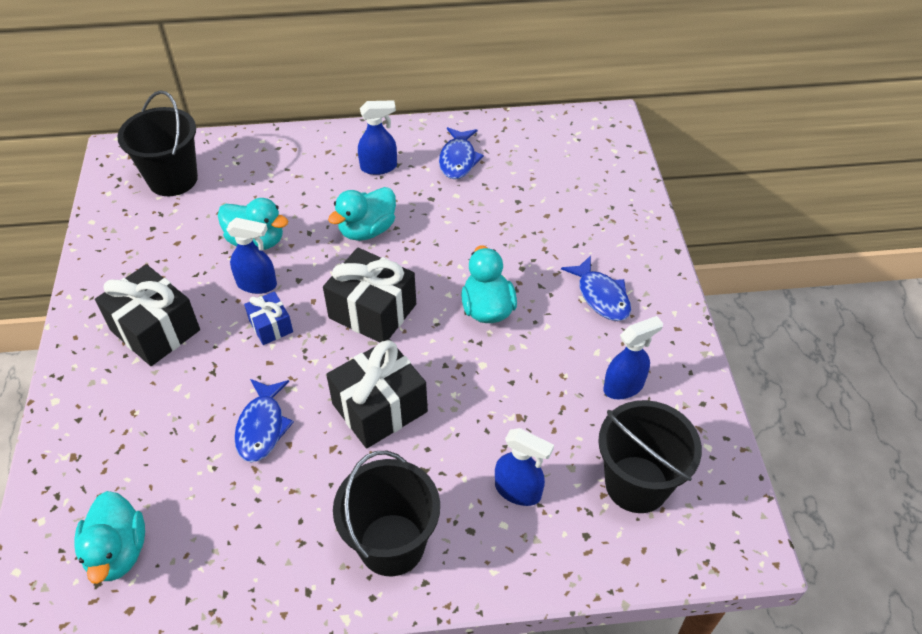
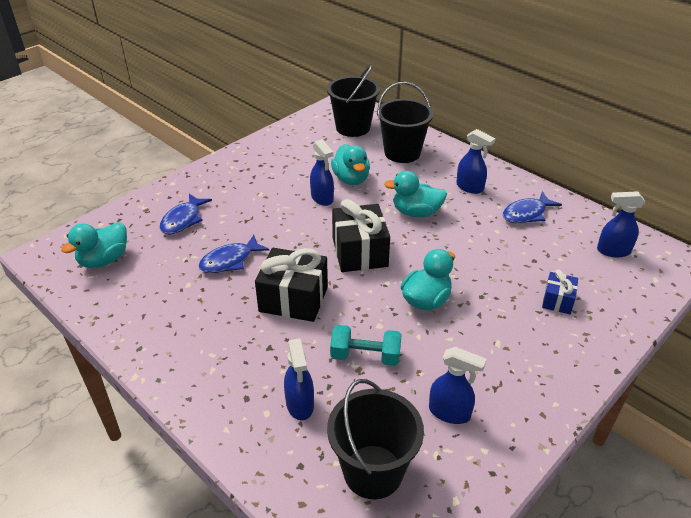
camera: 50 degrees right, 10 degrees down
black gift [95,264,200,366] -> none
blue gift [244,291,293,345] -> blue gift moved to [542,269,578,314]
black bucket [333,451,440,576] -> black bucket moved to [377,82,433,163]
blue fish [561,255,631,321] -> blue fish moved to [160,194,212,235]
none -> turquoise dumbbell [330,325,402,366]
none -> blue spray bottle [597,191,645,258]

